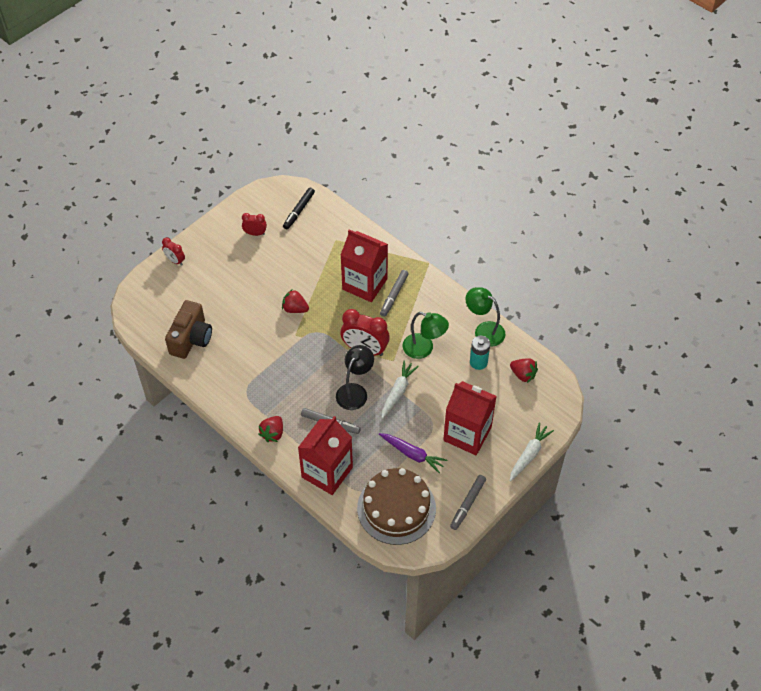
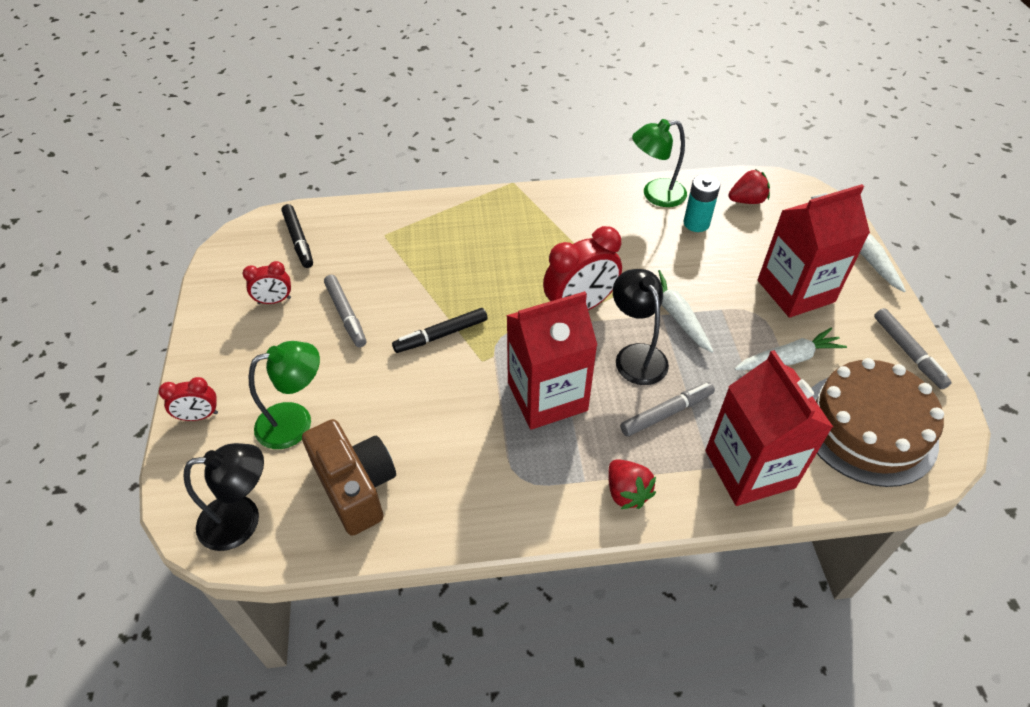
camera: 50 degrees left, 5 degrees down
red clock [242,213,267,236] -> red clock turned 150 degrees counterclockwise [243,261,291,304]
red strawberry [282,289,309,313] -> black marker [392,308,487,353]
red carton [341,229,388,302] -> red carton moved to [506,291,597,430]
purple carrot [379,433,447,473] -> white carrot [734,328,847,370]
grey marker [380,270,409,317] -> grey marker moved to [324,275,366,347]
green lamp [402,312,449,359] -> green lamp moved to [249,341,320,449]
none -> black lamp [183,443,264,551]

